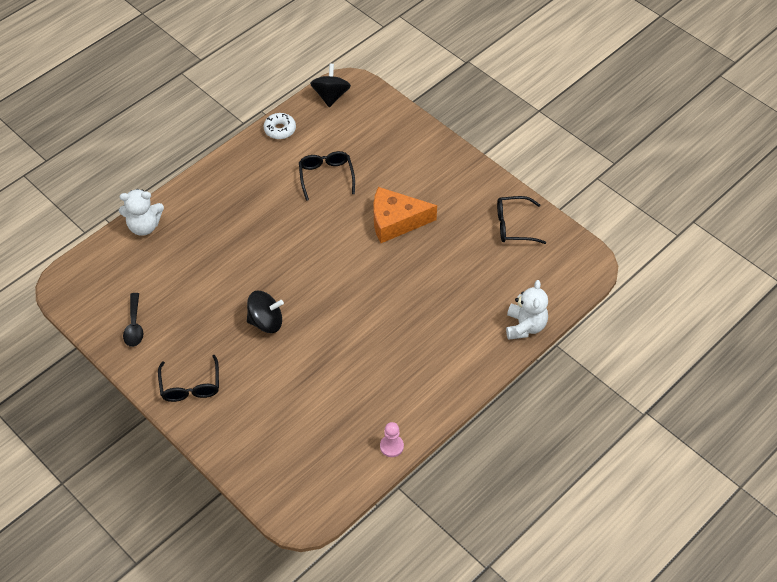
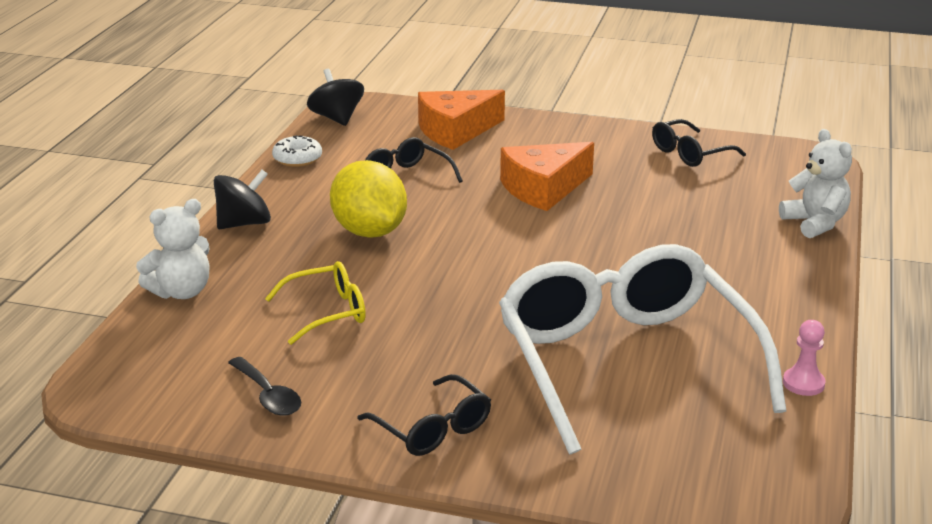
camera: 30 degrees left, 25 degrees down
black spinning top [247,291,284,333] -> black spinning top moved to [214,170,271,229]
none -> yellow glasses [265,261,366,345]
none -> yellow lemon [330,160,407,238]
none -> orange cheese [418,90,505,150]
none -> white glasses [499,244,787,455]

